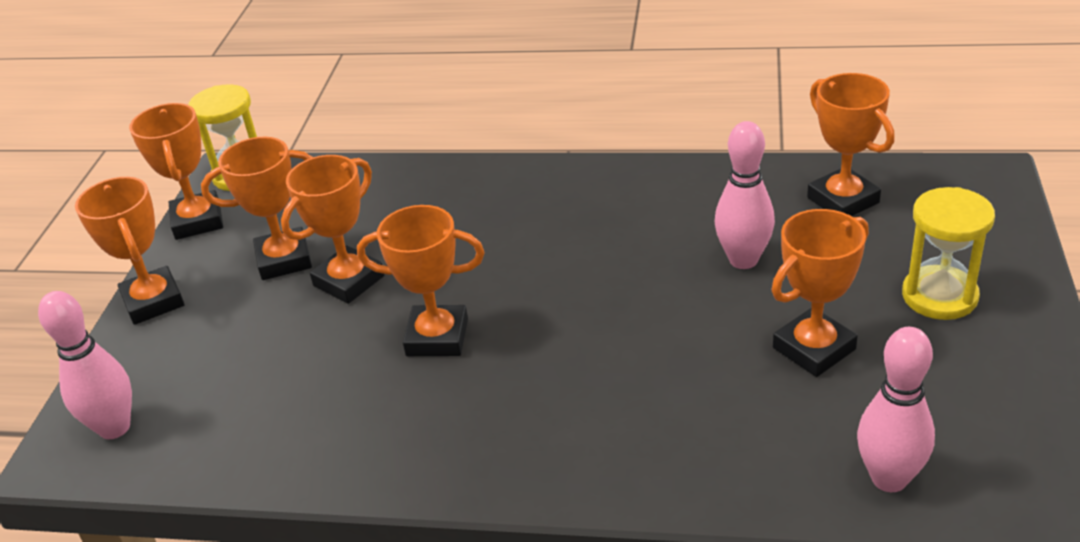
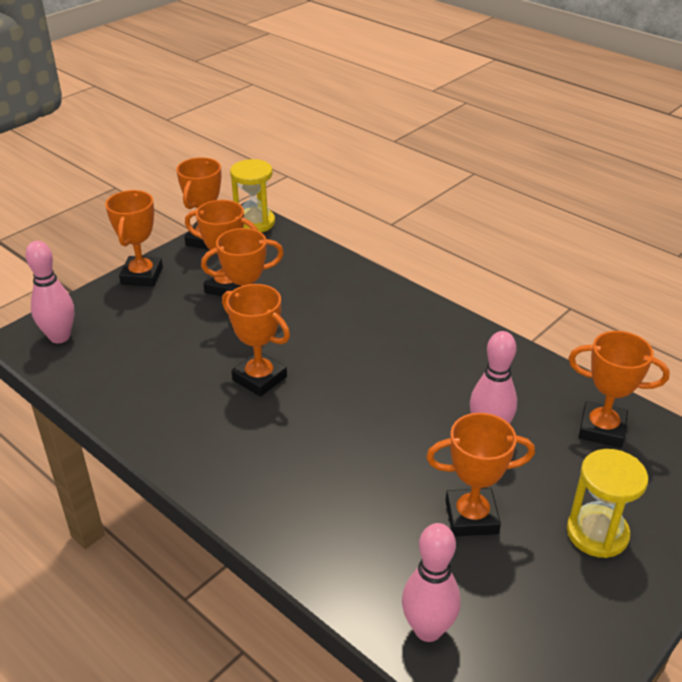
camera: 30 degrees right, 0 degrees up
orange trophy [807,73,895,216] -> orange trophy turned 75 degrees counterclockwise [568,331,670,448]

